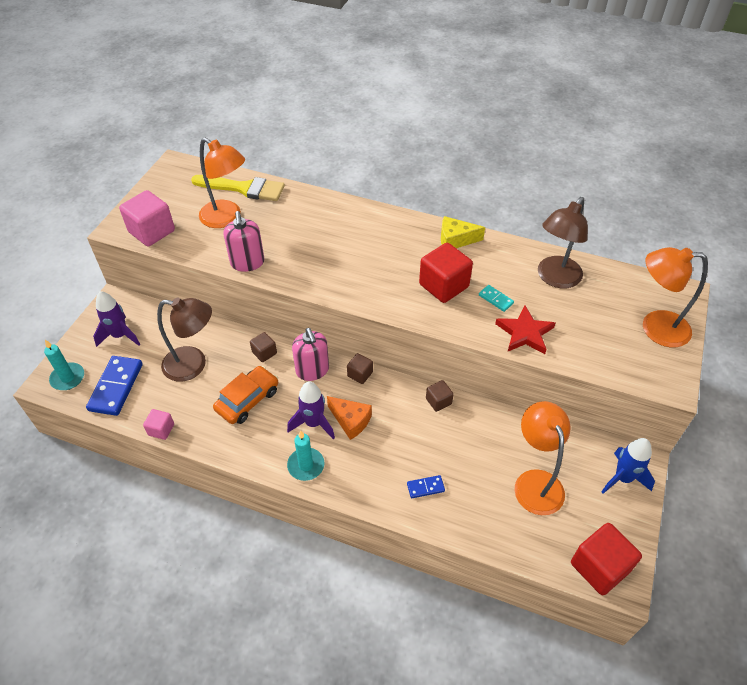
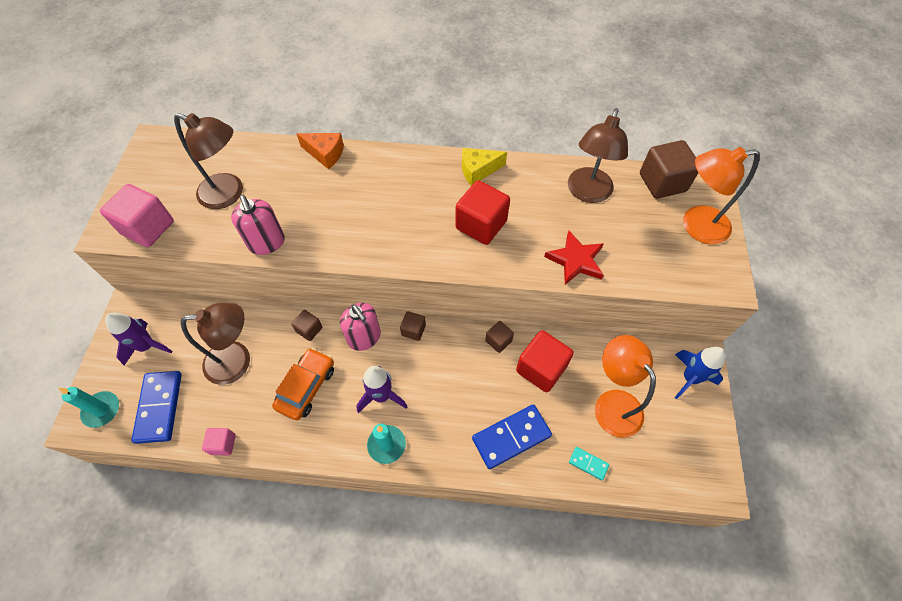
camera: 15 degrees left, 10 degrees up
yellow brush [191,175,285,201] -> none
orange lamp [199,138,245,228] -> brown lamp [174,113,243,209]
orange cheese [327,396,372,440] -> orange cheese moved to [296,133,344,169]
blue domino [407,475,445,498] -> blue domino [472,404,552,469], size x2.04
turquoise domino [479,285,514,312] -> turquoise domino moved to [569,447,609,480]
red cube [571,523,642,595] -> red cube moved to [516,330,574,392]
none -> brown cube [640,140,698,199]

